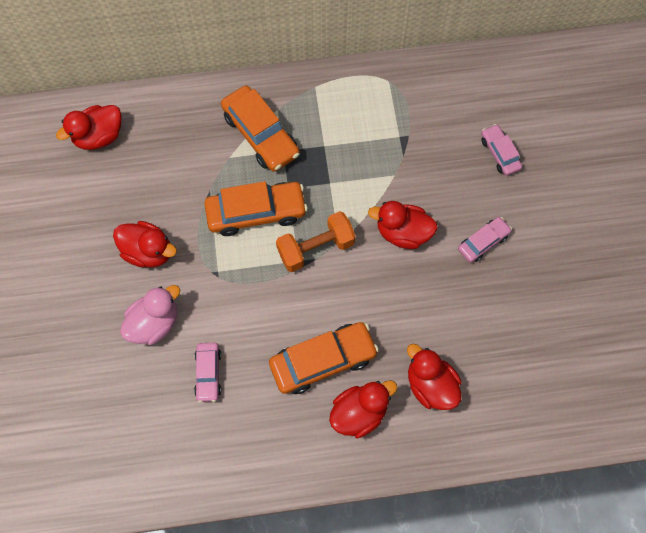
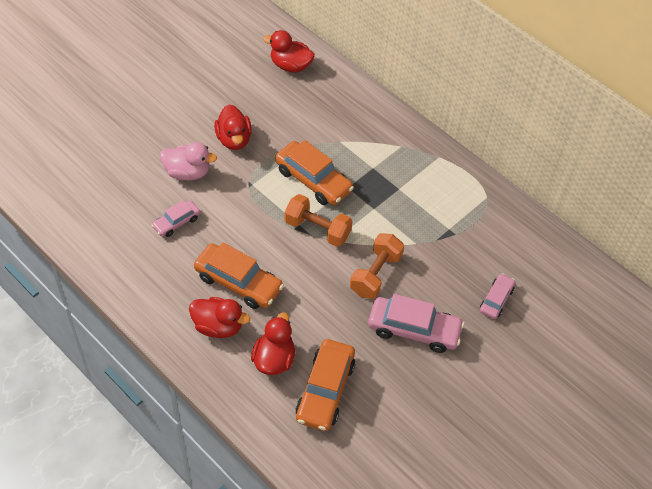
camera: 50 degrees right, 15 degrees down
orange car [221,85,300,172] -> orange car moved to [296,339,355,431]
red duck [368,201,438,249] -> orange dumbbell [350,233,404,299]
pink car [458,217,512,263] -> pink car [368,294,465,353], size x1.77

